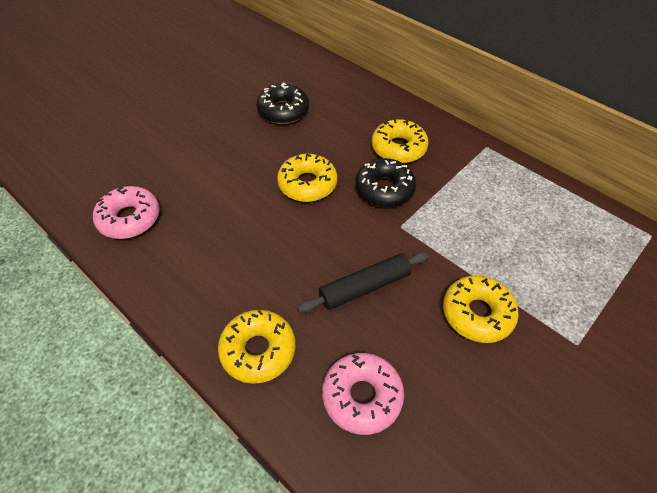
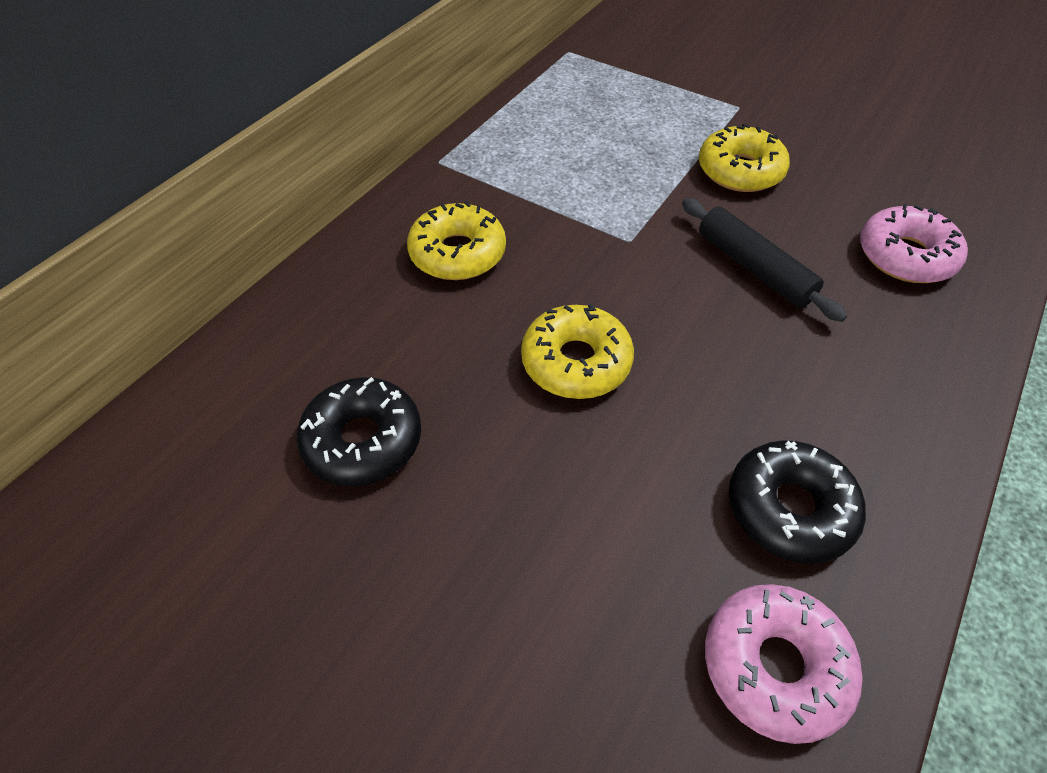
camera: 100 degrees left, 0 degrees up
yellow donut [218,310,296,384] -> none
black donut [355,158,416,207] -> black donut moved to [729,440,866,564]

